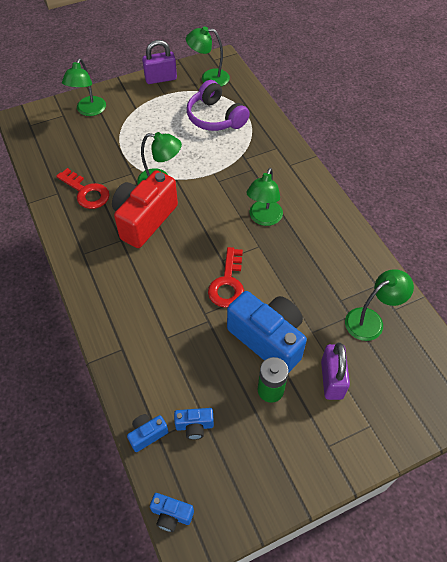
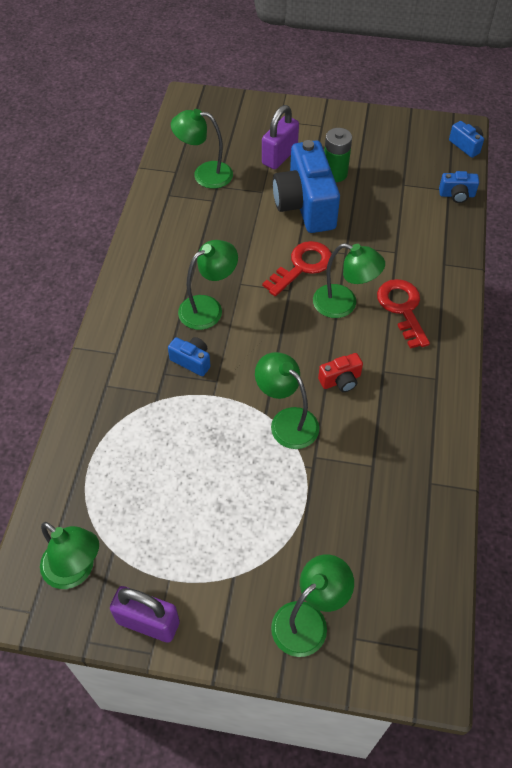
camera: 145 degrees left, 0 degrees up
red key [56,168,109,209] -> red key moved to [377,279,430,349]
red camera [112,170,178,248] -> red camera [318,353,363,392], size x0.44
blue camera [174,408,214,440] -> blue camera moved to [168,337,211,376]
purple headphones [187,80,250,131] -> none
none -> green lamp [313,243,385,318]

